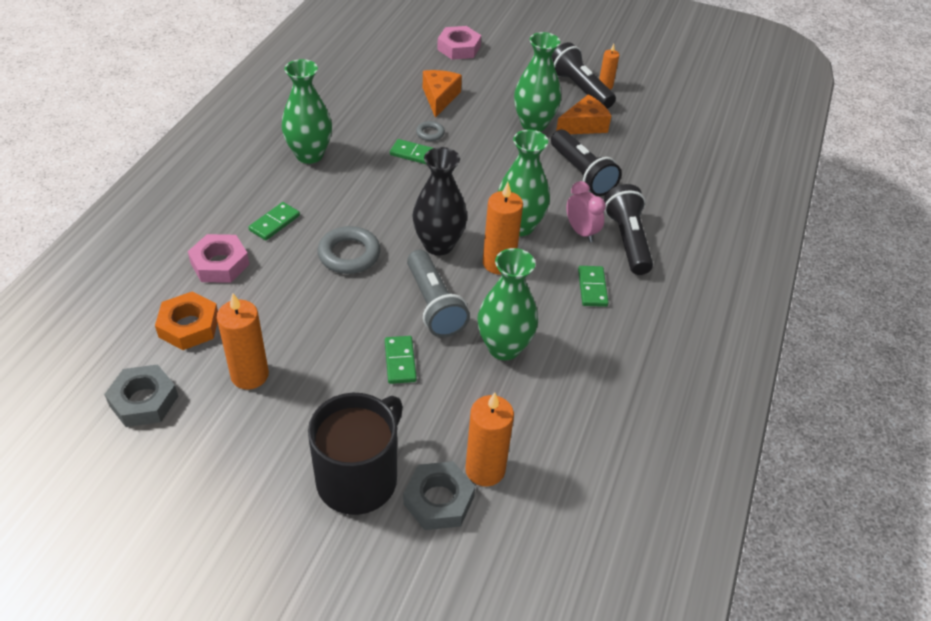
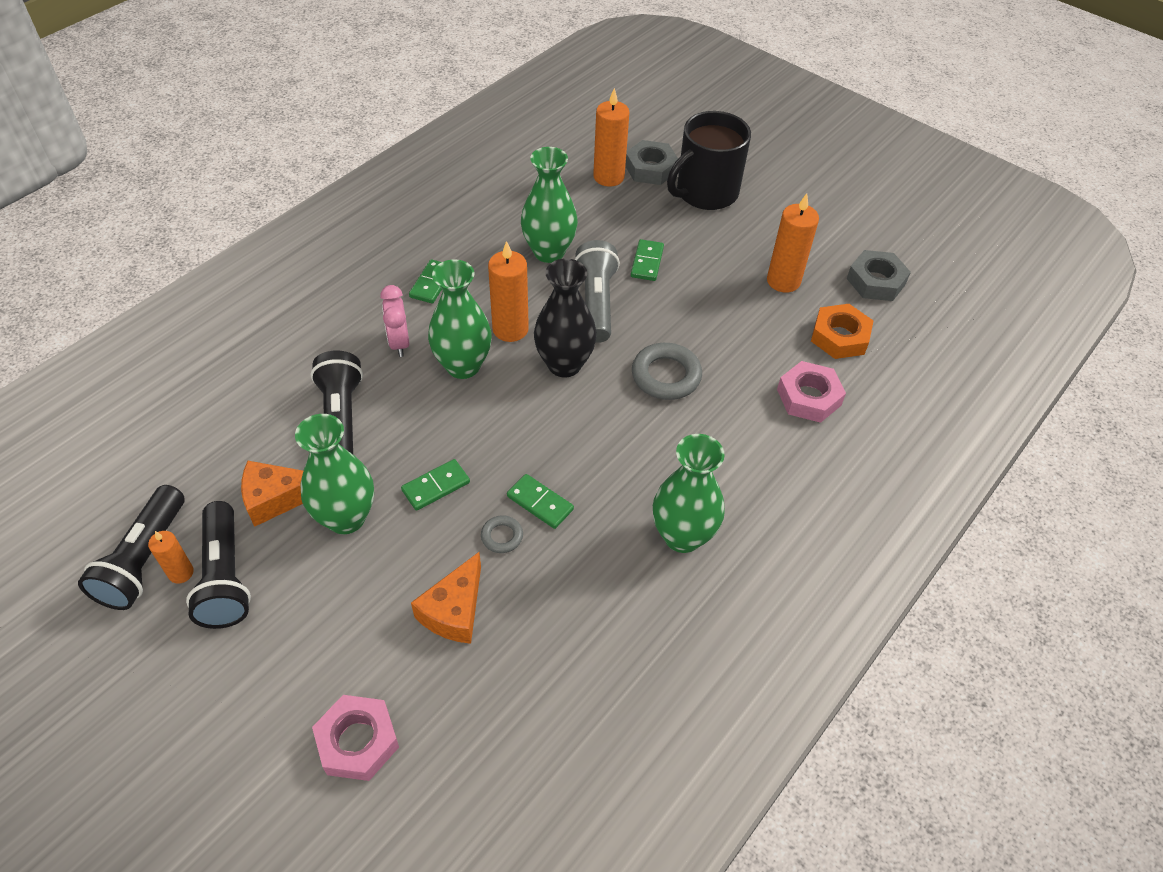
camera: 160 degrees left, 5 degrees up
green domino [248,202,300,240] -> green domino moved to [401,459,470,511]
black flashlight [604,184,653,275] -> black flashlight moved to [78,485,184,610]

